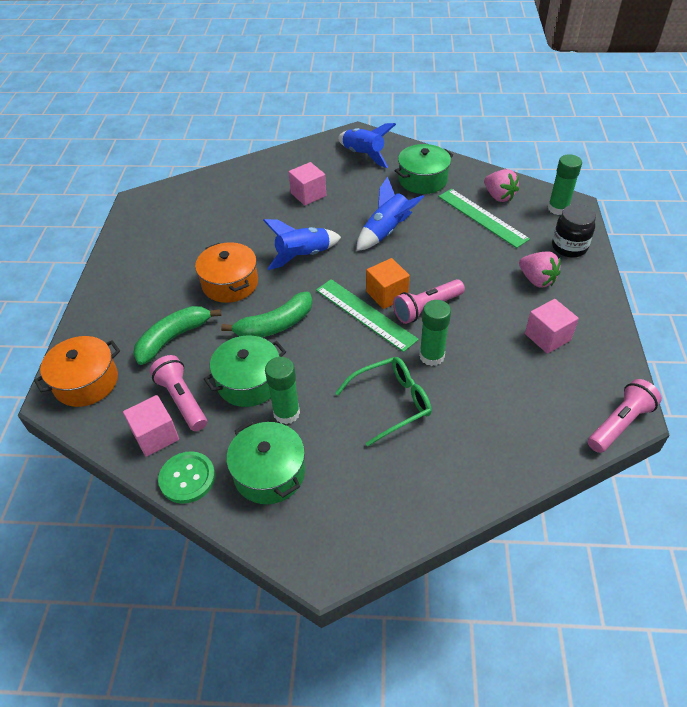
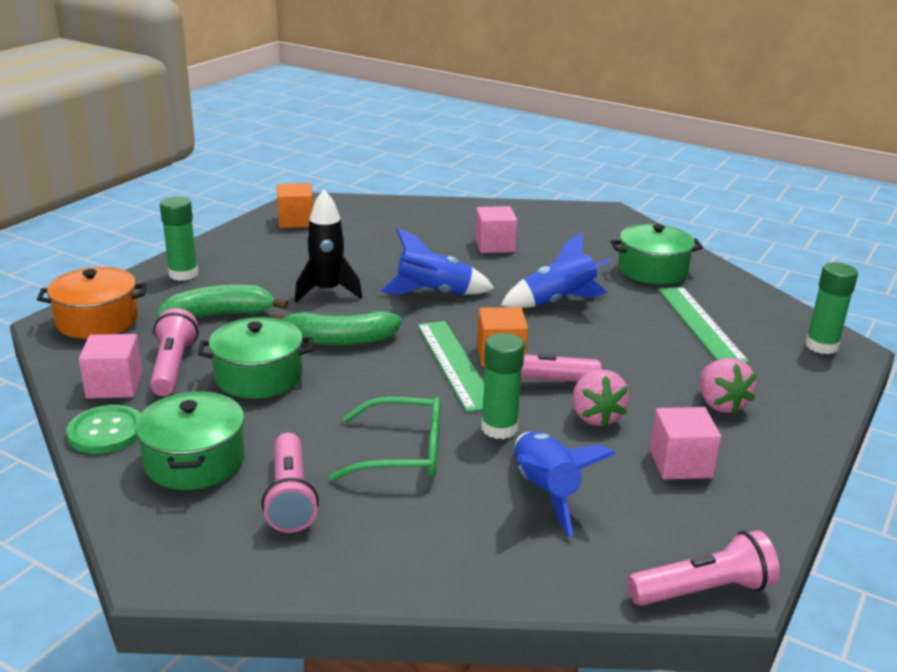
camera: 25 degrees right, 20 degrees down
orange pot [195,242,258,303] -> black rocket [295,189,362,303]
green glue stick [265,357,300,424] -> green glue stick moved to [160,196,198,281]
blue rocket [338,123,396,168] -> blue rocket moved to [514,432,615,537]
pink strawberry [484,169,519,202] -> pink strawberry moved to [572,369,630,427]
black jar [552,204,596,257] -> none
none -> pink flashlight [262,433,319,533]
none -> orange cube [277,183,313,228]

